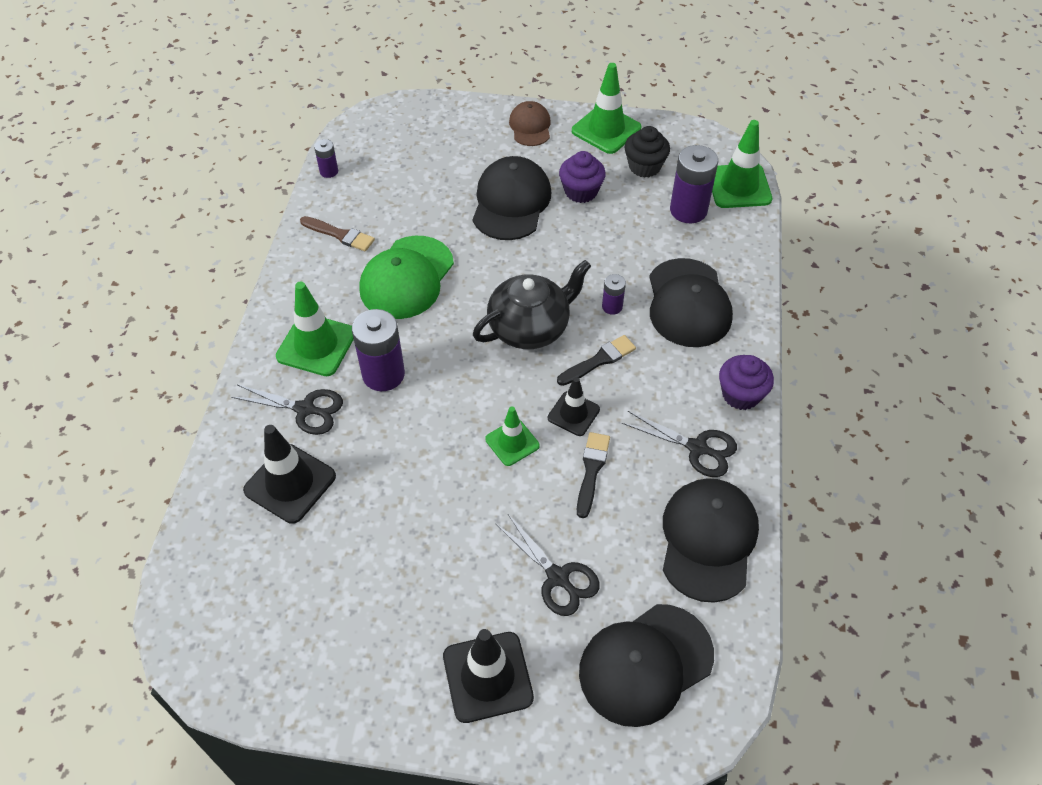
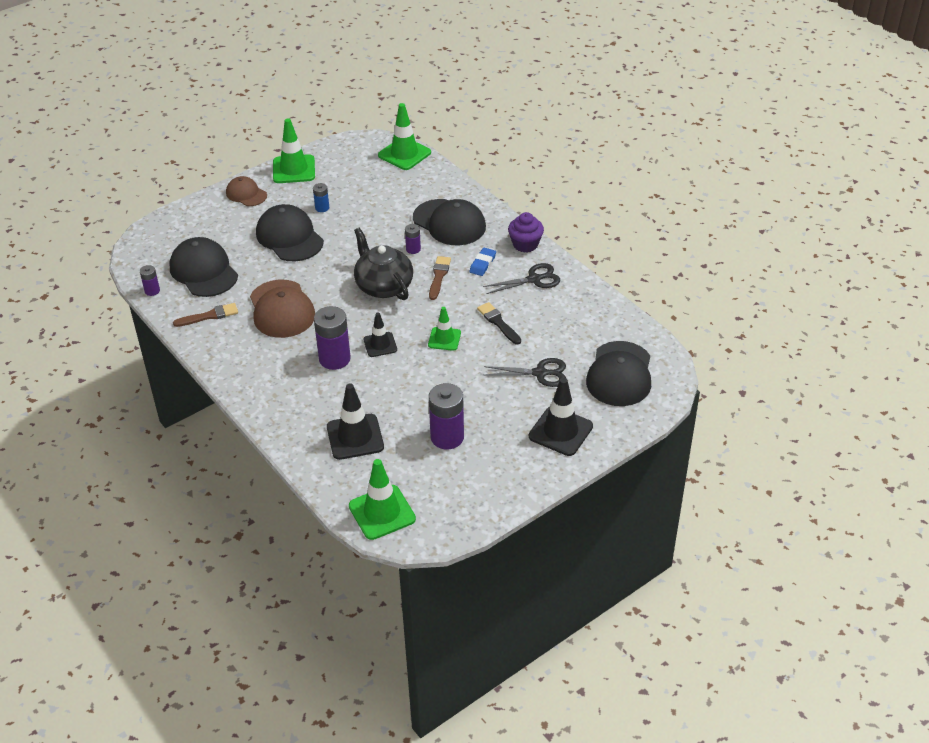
camera: 45 degrees left, 10 degrees down
black scissors [231,385,343,435] -> none
green traffic cone [276,282,354,376] -> green traffic cone moved to [349,459,416,540]
green cap [359,236,454,319] -> brown cap [250,279,315,338]
black teapot [473,260,591,349] -> black teapot turned 45 degrees counterclockwise [354,228,413,300]
black traffic cone [548,377,600,436] -> black traffic cone moved to [364,312,397,357]
black brush [557,335,636,386] -> brown brush [429,256,451,300]
purple cupcake [559,151,606,203] -> blue battery [313,183,329,212]
black cupcake [624,126,670,178] -> none
black cap [663,478,759,603] -> black cap moved to [169,237,238,297]
purple battery [670,145,718,223] -> purple battery moved to [429,383,464,450]
none -> blue eraser [470,248,496,276]

